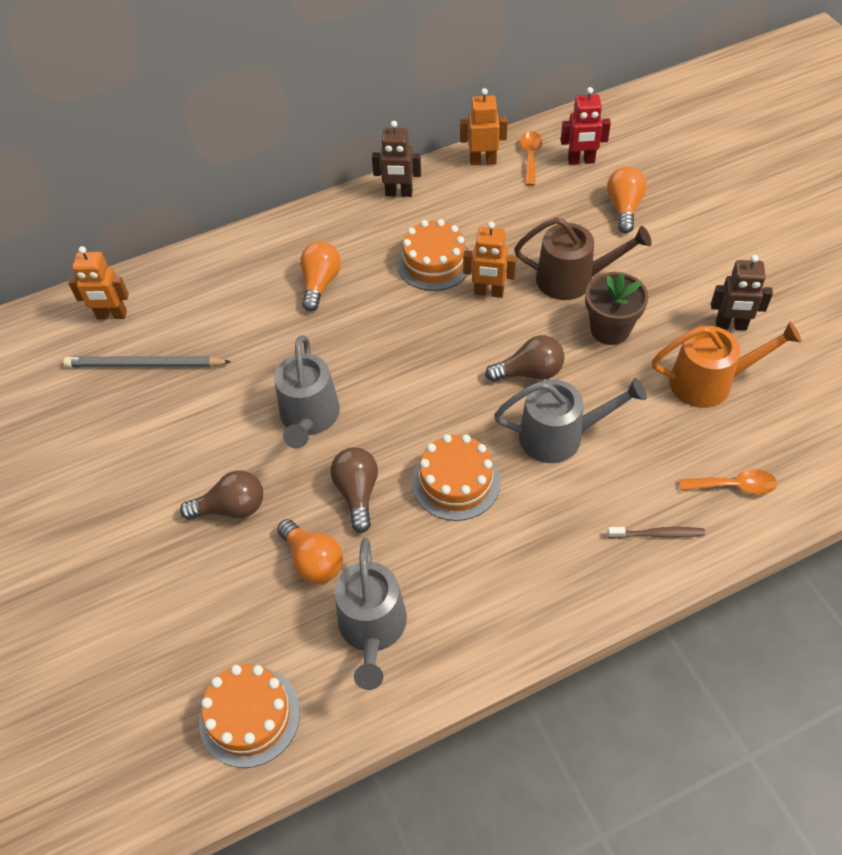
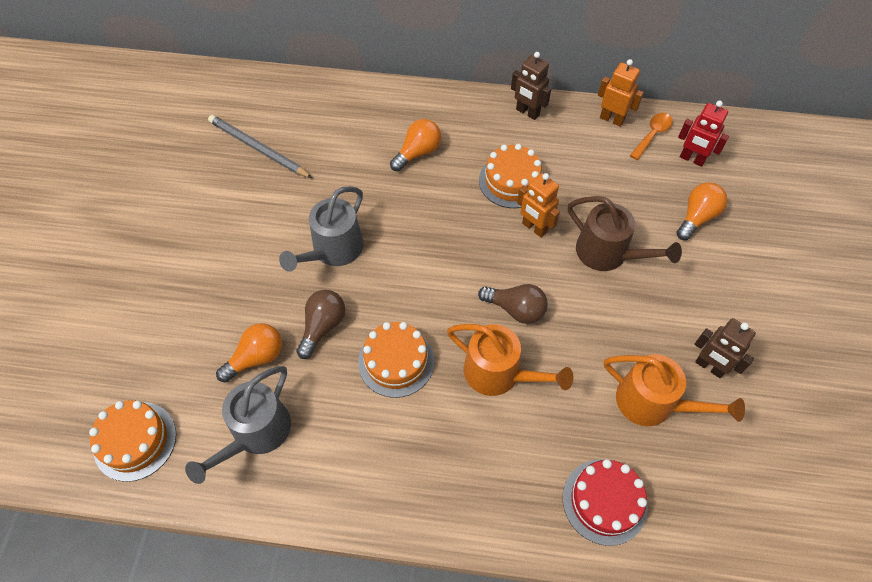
camera: 30 degrees right, 5 degrees up
orange robot [68,246,129,319] -> none
brown light bulb [180,470,263,520] -> none
orange light bulb [277,519,343,584] -> orange light bulb turned 120 degrees counterclockwise [216,323,282,382]
grey watering can [494,378,647,463] -> orange watering can [447,324,573,396]
brown flower pot [585,272,648,345] -> none
brown toothbrush [607,527,705,538] -> none
orange spoon [679,469,777,495] -> red cake [563,459,648,546]

